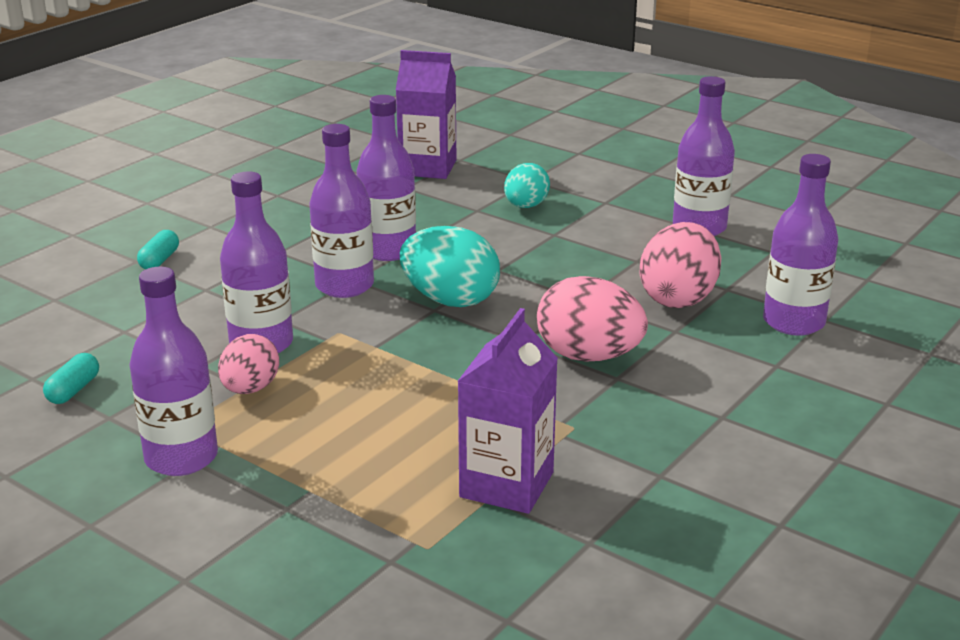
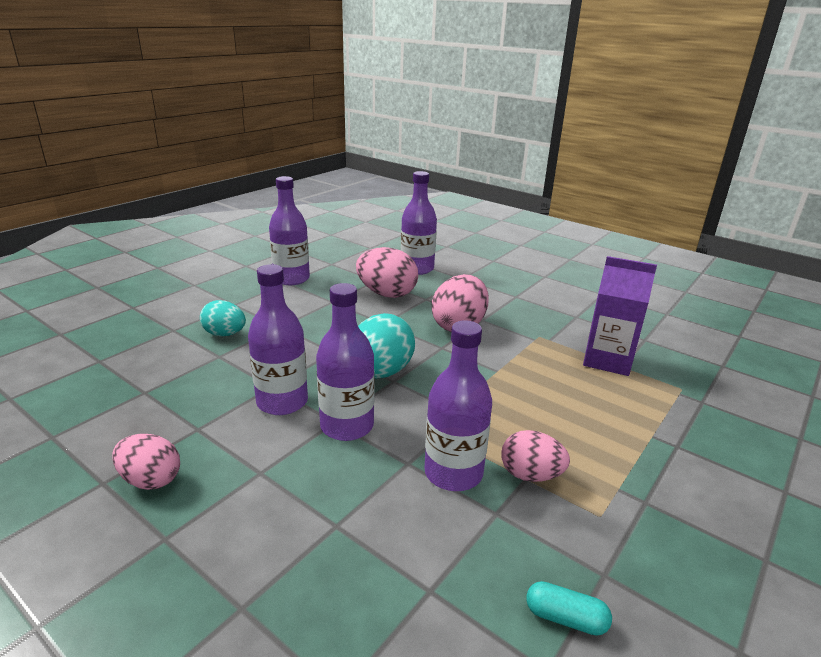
camera: 90 degrees left, 0 degrees up
purple bottle [129,266,218,476] -> none
turquoise capsule [137,230,179,270] -> none
purple carton [396,50,456,179] -> none
none -> pink egg [112,434,180,490]

